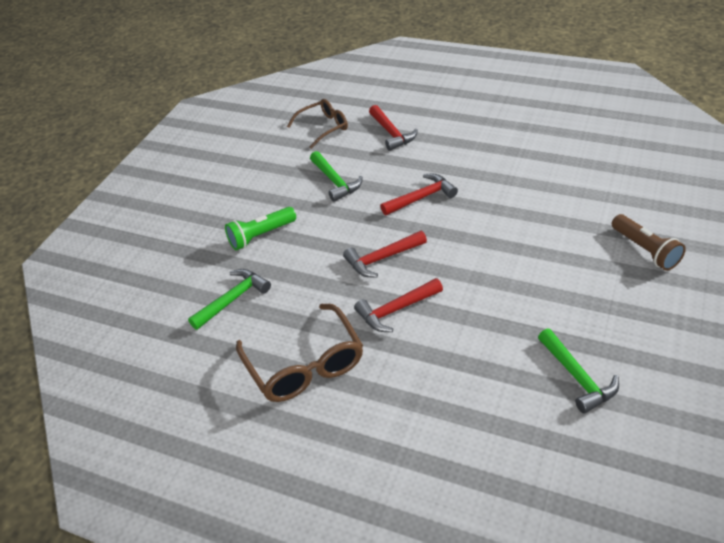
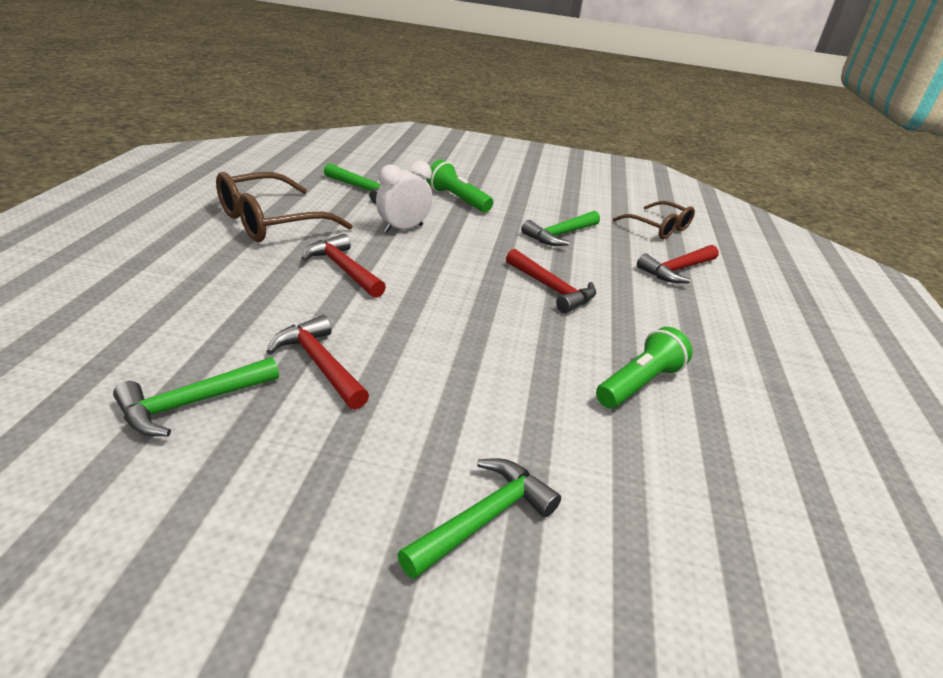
camera: 70 degrees right, 10 degrees down
red hammer [343,231,427,277] -> red hammer moved to [267,315,369,410]
brown flashlight [612,214,686,271] -> green hammer [397,458,561,579]
none -> white clock [376,161,433,233]
none -> green flashlight [596,327,692,408]

